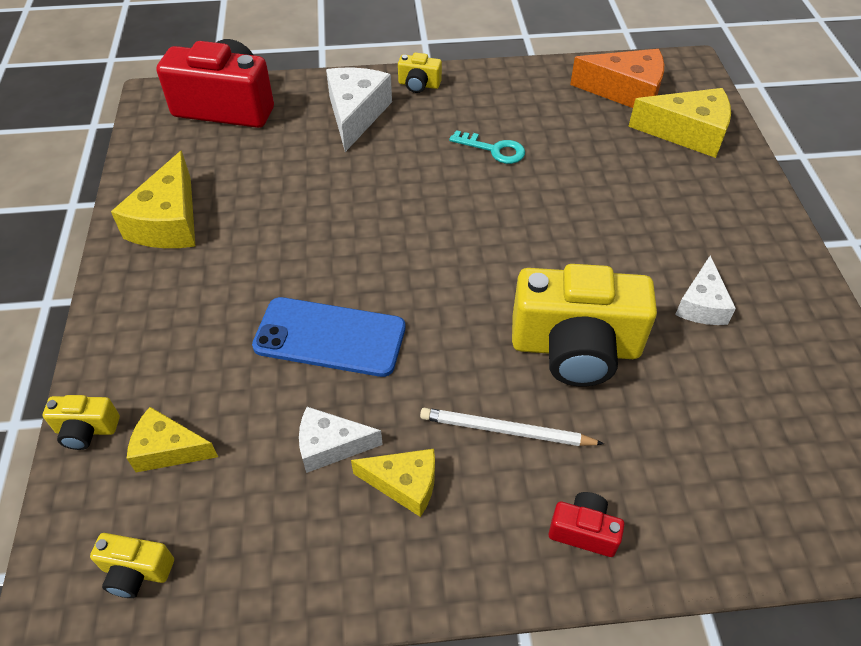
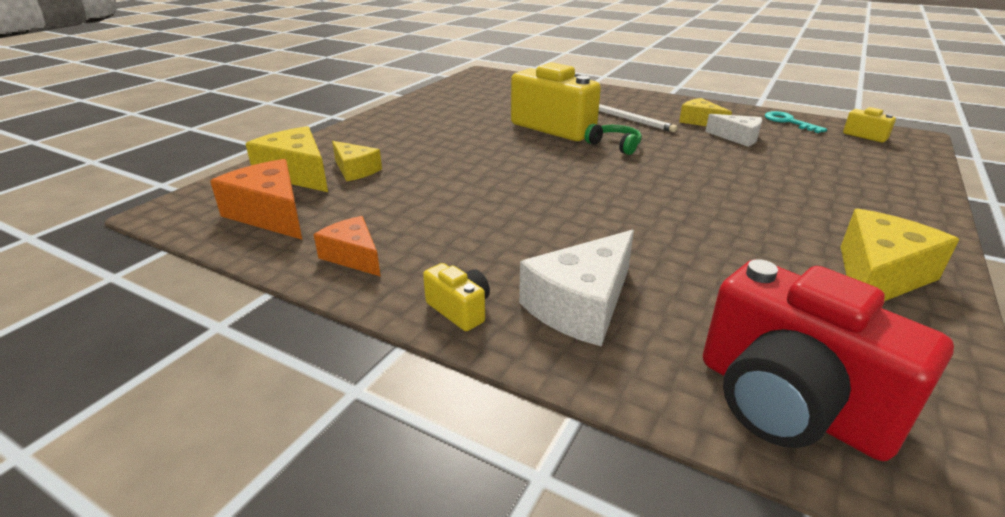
camera: 145 degrees left, 20 degrees down
yellow camera [43,395,120,450] -> none
yellow cheese [127,407,218,472] -> yellow cheese moved to [332,141,382,182]
blue phone [252,297,405,377] -> none
turquoise key [449,130,525,164] -> turquoise key moved to [765,111,827,133]
red camera [549,492,624,557] -> none
white cheese [675,256,736,325] -> none
none -> orange cheese [313,216,381,277]
none -> green headphones [585,124,642,155]

